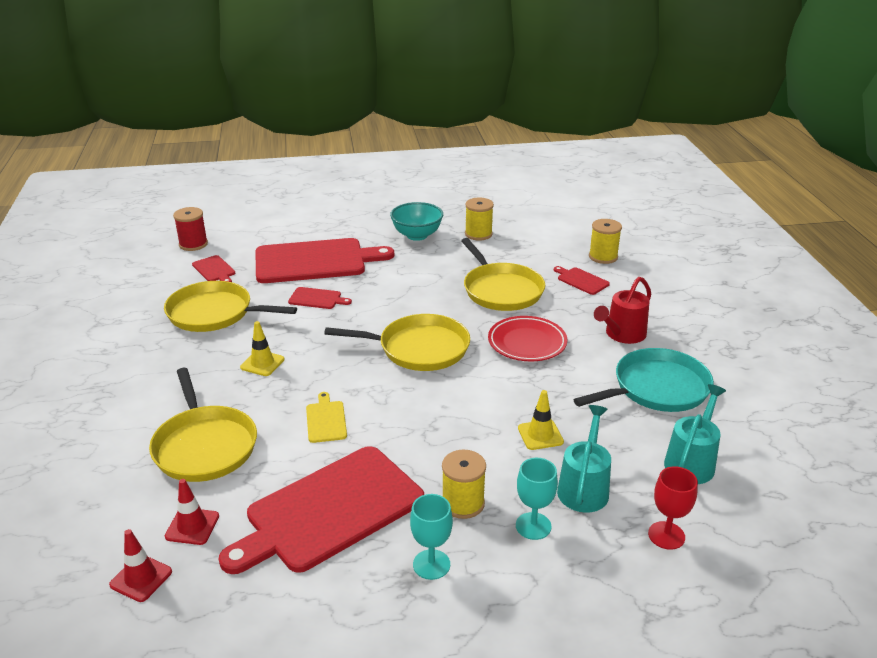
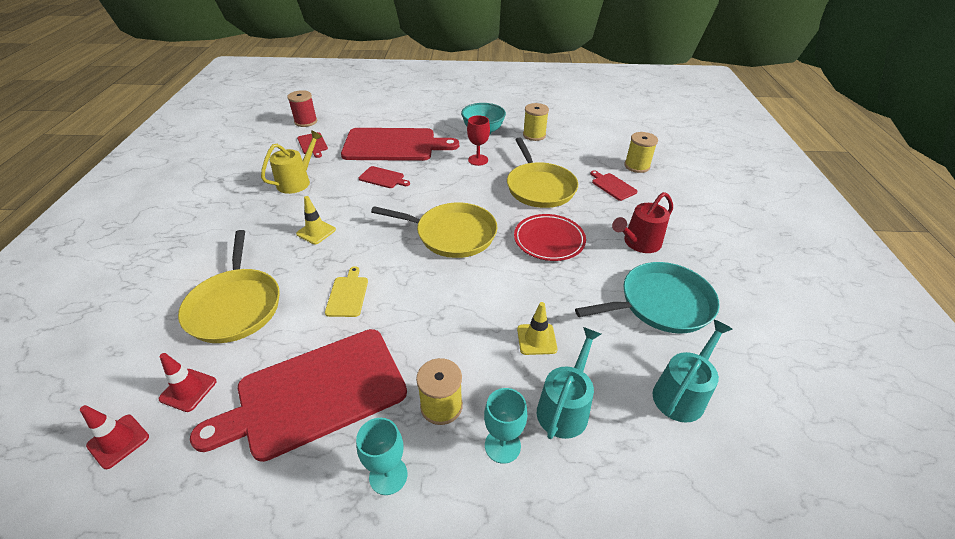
camera: 10 degrees right, 10 degrees up
yellow pan [164,281,297,332] -> yellow watering can [261,130,323,194]
red goblet [648,466,698,550] -> red goblet moved to [467,115,490,166]

